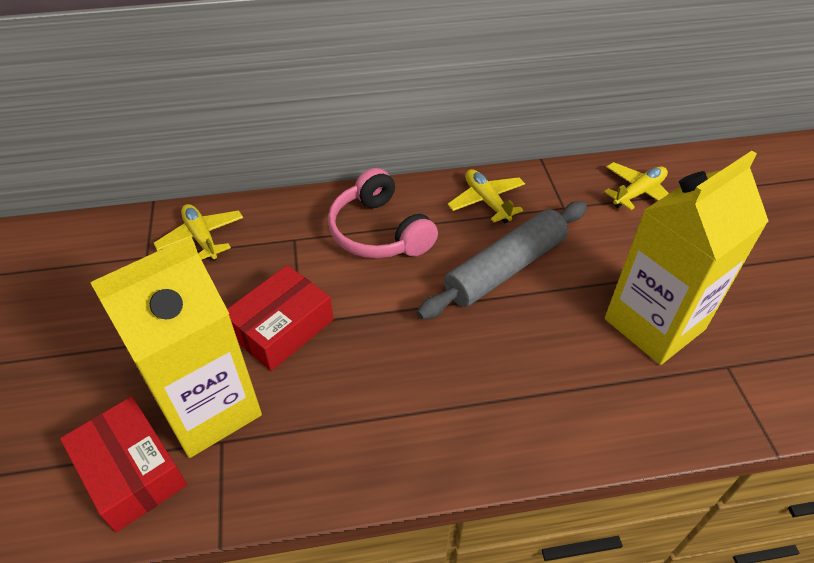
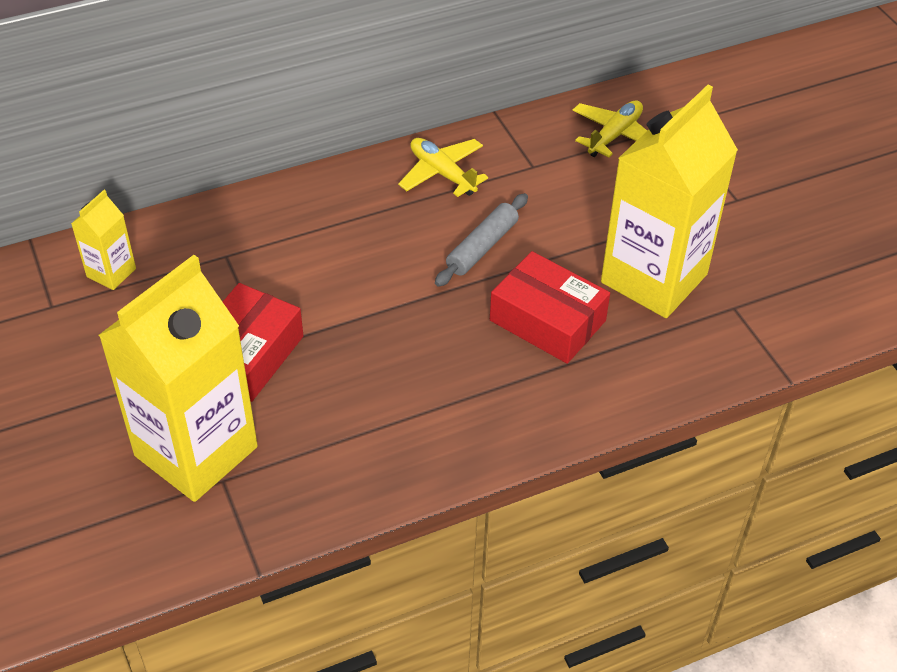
camera: 15 degrees left, 0 degrees up
red box [60,396,187,532] -> red box moved to [490,251,610,364]
yellow plane [154,204,243,261] -> yellow carton [71,190,136,290]
pink headphones [328,168,438,258] -> none
grey rolling pin [417,201,587,320] -> grey rolling pin [435,193,528,287], size x0.58

